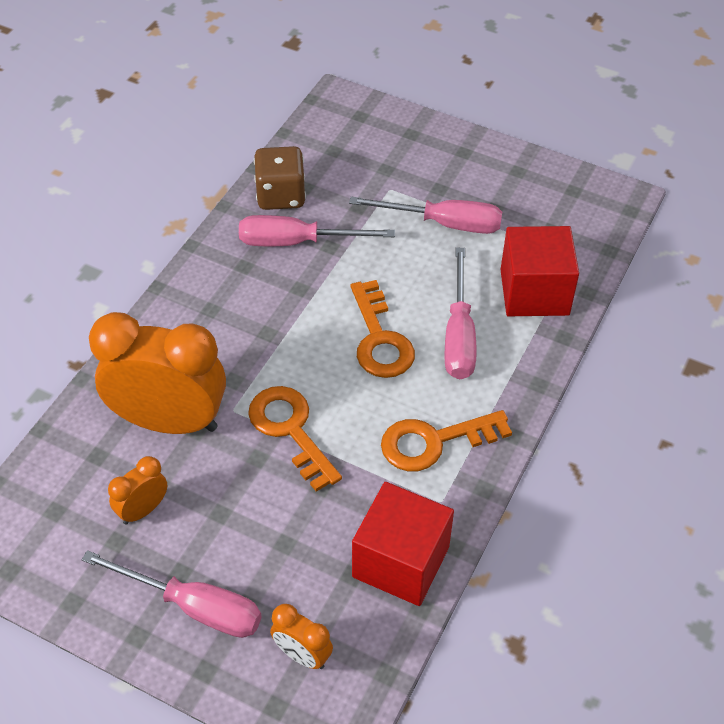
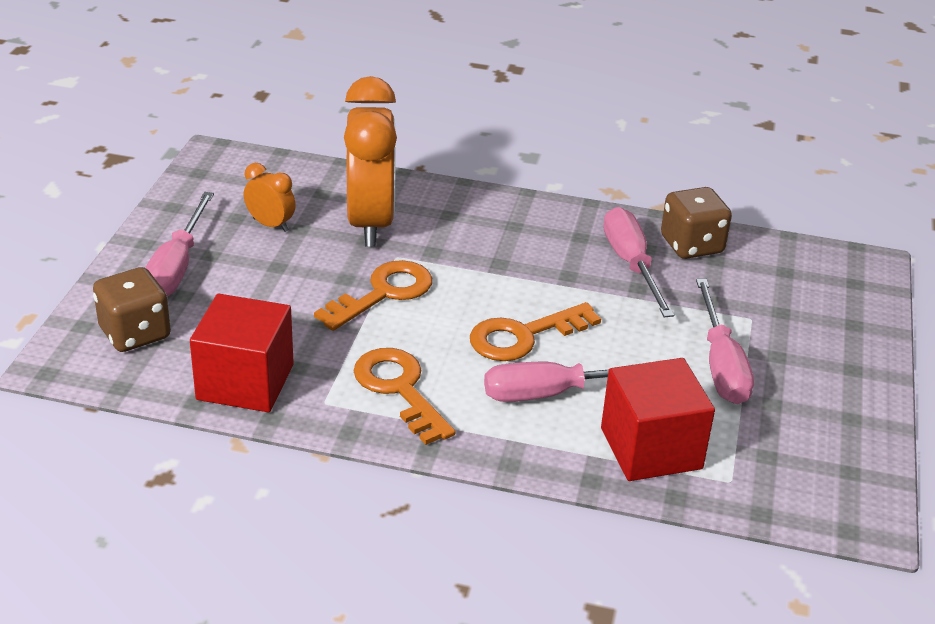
camera: 75 degrees right, 15 degrees down
orange clock [270,604,333,669] -> brown dice [93,267,171,352]

